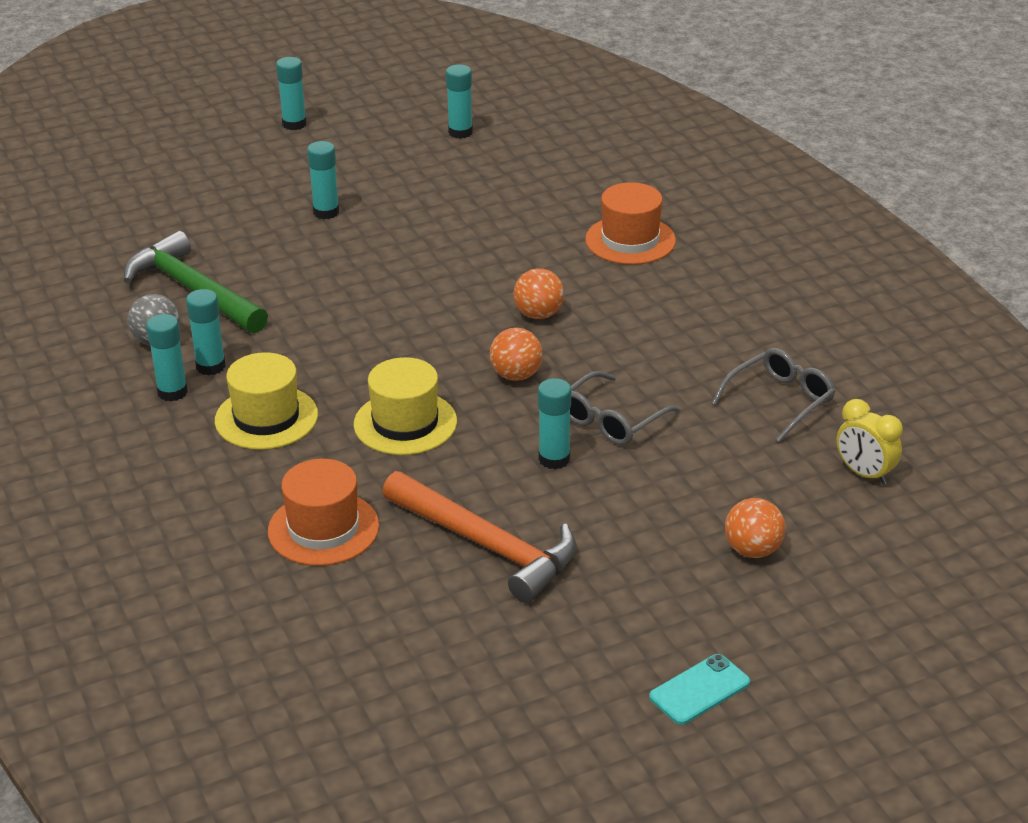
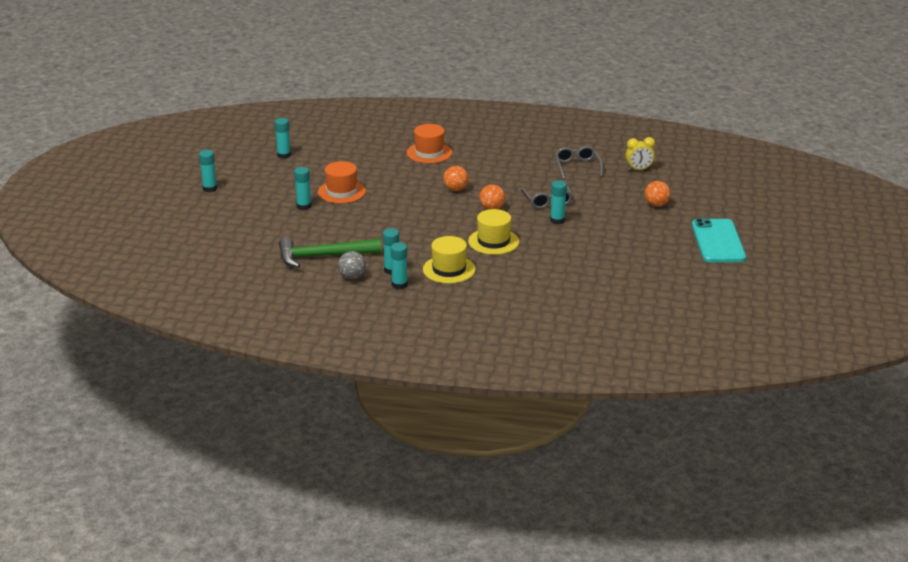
camera: 55 degrees left, 5 degrees down
orange hat [268,459,379,566] -> orange hat moved to [318,161,366,204]
orange hammer [382,471,576,603] -> none
turquoise phone [649,654,750,725] -> turquoise phone [692,218,746,262], size x1.96

